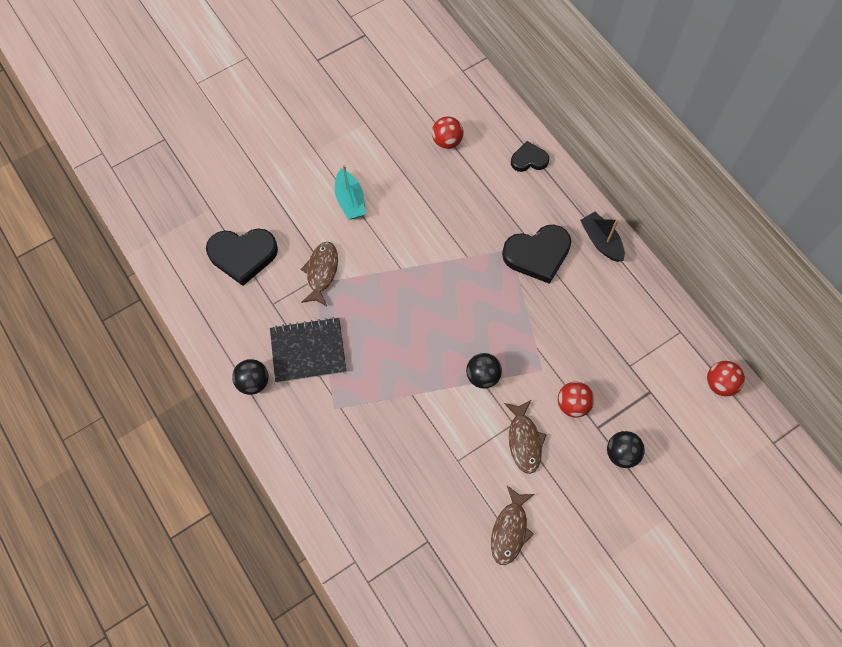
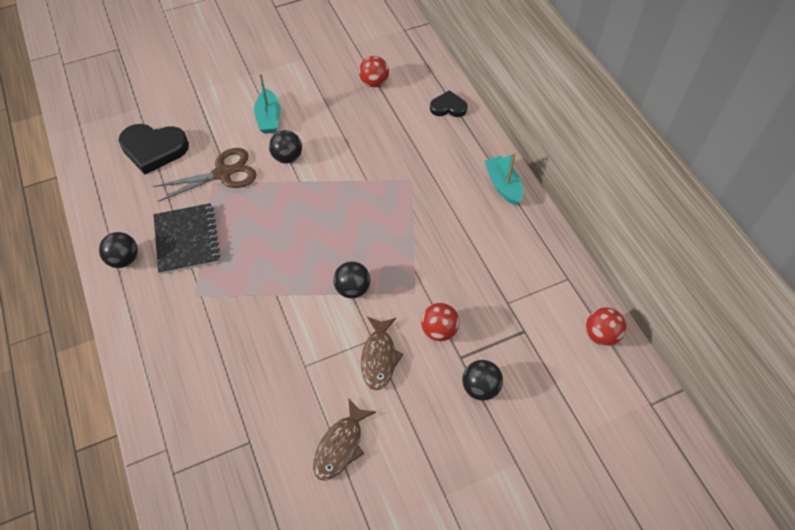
camera: 10 degrees right, 10 degrees down
black notebook [270,317,346,383] -> black notebook turned 75 degrees clockwise [153,203,220,274]
brown fish [300,242,338,306] -> brown scissors [153,148,257,202]
black heart [502,225,571,284] -> none
black boat [580,212,625,262] -> turquoise boat [484,153,523,205]
none -> black ball [269,130,302,163]

